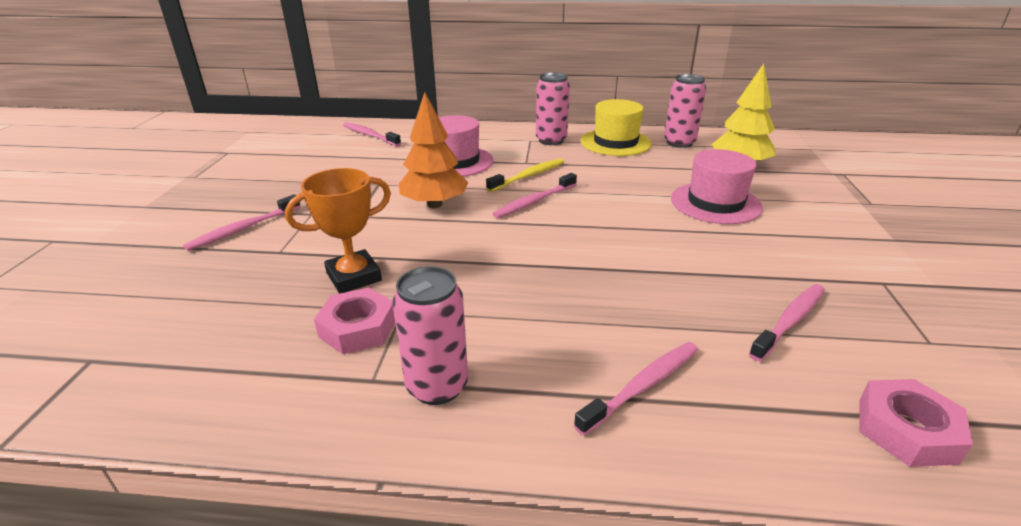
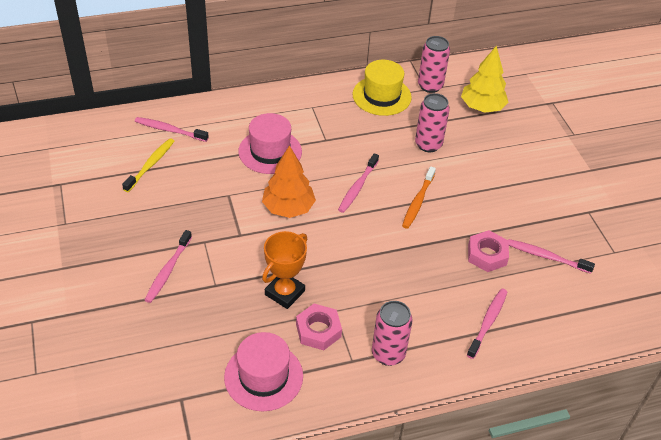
camera: 25 degrees left, 15 degrees up
yellow toothbrush [486,158,564,192] -> yellow toothbrush moved to [122,138,174,192]
pink can [536,72,570,145] -> pink can moved to [415,93,450,152]
pink hat [671,149,763,224] -> pink hat moved to [224,332,303,411]
pink toothbrush [749,284,825,361] -> pink toothbrush turned 90 degrees counterclockwise [508,239,595,274]
pink nut [859,379,973,467] -> pink nut moved to [468,230,509,272]
none -> orange toothbrush [402,166,436,229]

